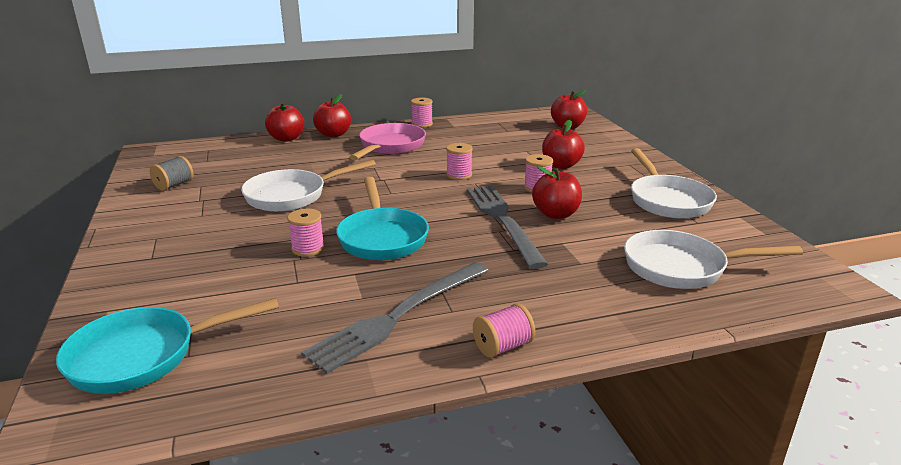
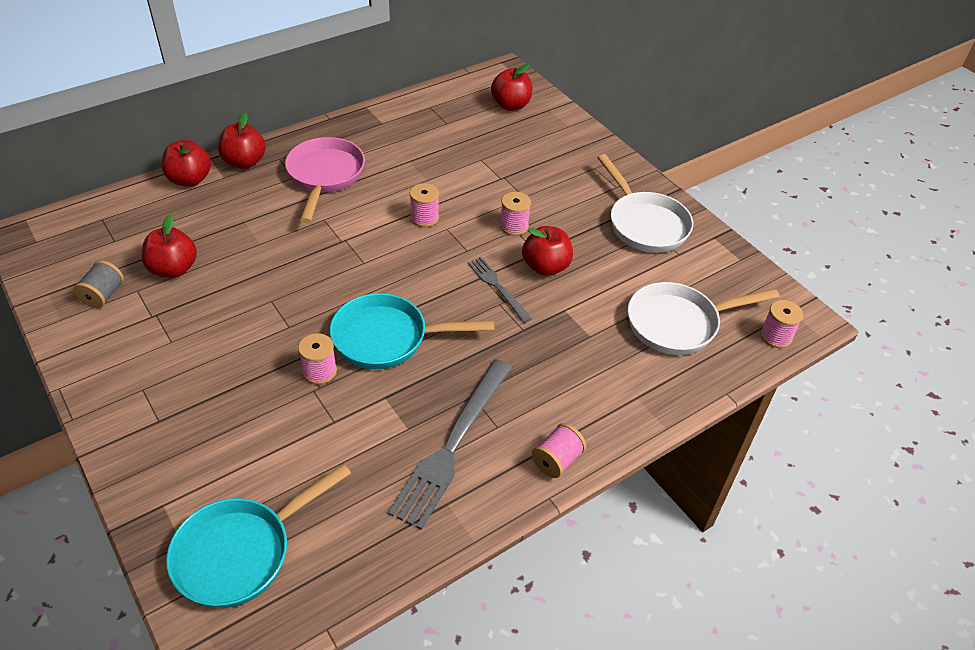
camera: 20 degrees left, 20 degrees up
white pan [241,160,376,212] -> none
turquoise pan [336,177,429,260] -> turquoise pan turned 120 degrees clockwise [330,293,494,369]
pink spool [411,98,433,128] -> pink spool moved to [760,300,803,348]
grey fork [467,186,548,269] -> grey fork [468,257,532,323], size x0.54
red apple [542,120,585,169] -> red apple moved to [141,215,197,278]

